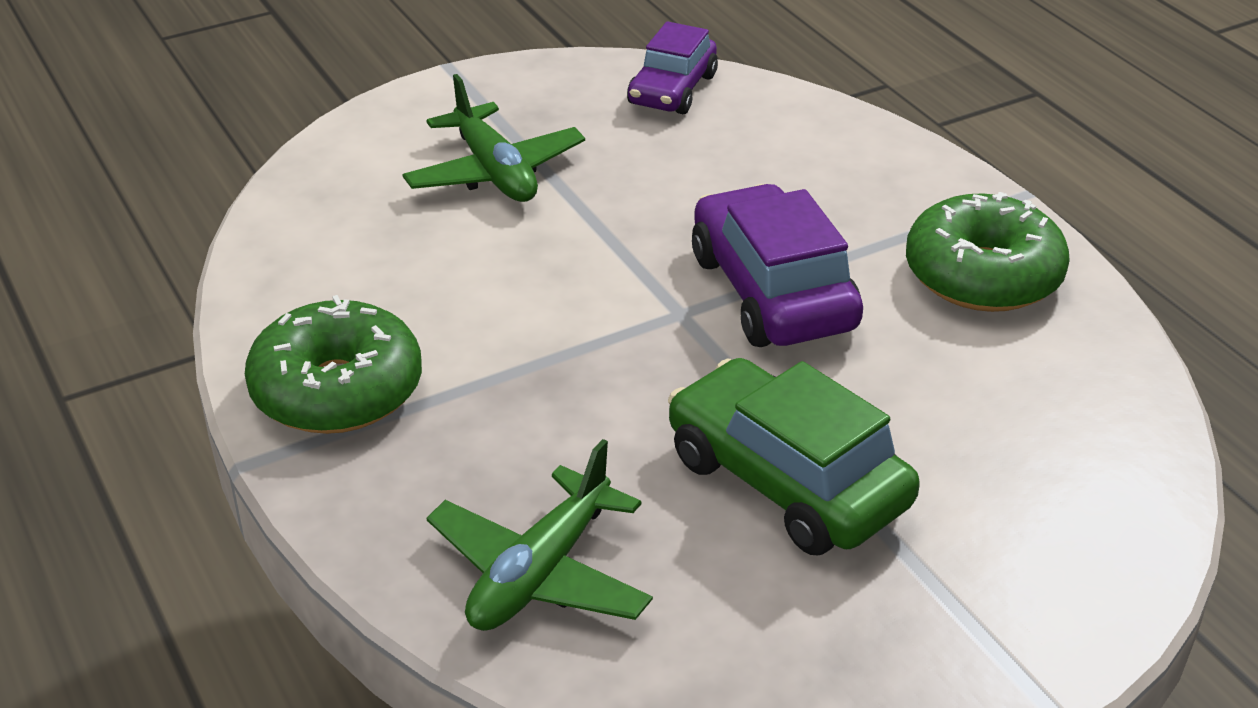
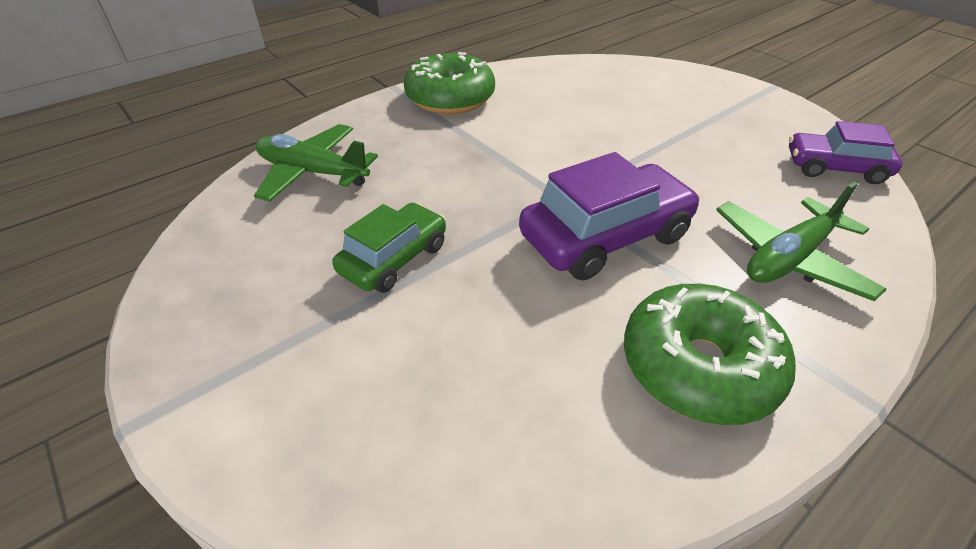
camera: 80 degrees right, 5 degrees up
green plane [402,74,585,202] -> green plane moved to [716,182,887,301]
green car [668,358,920,555] -> green car [332,203,446,293], size x0.64

